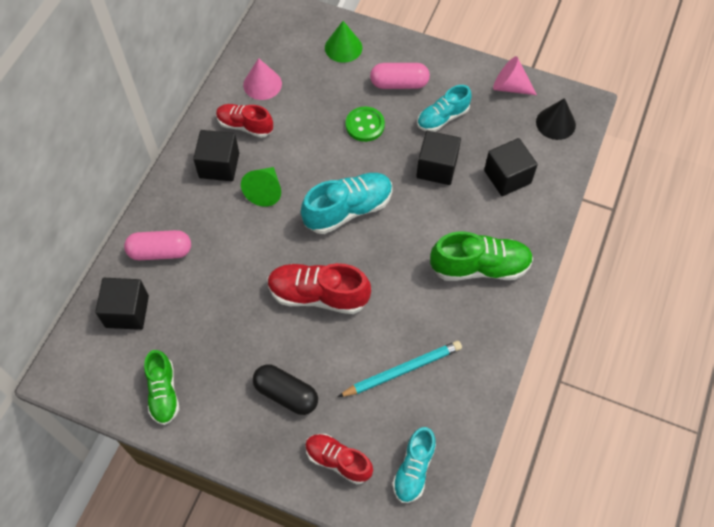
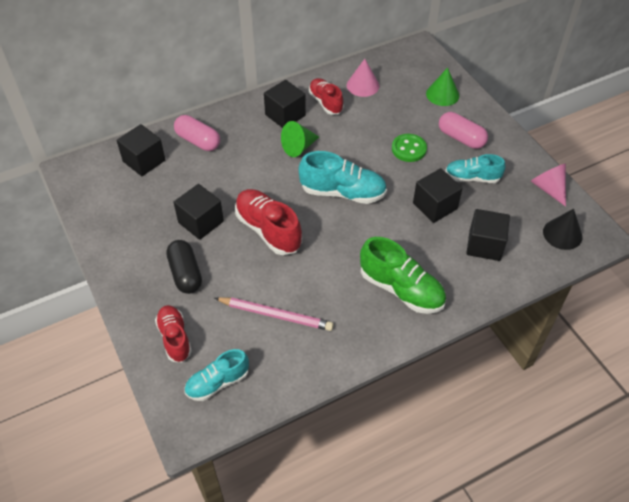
camera: 40 degrees right, 10 degrees down
green shoe [144,350,179,425] -> none
turquoise pencil [338,341,462,397] -> pink pencil [215,297,334,331]
none -> black cube [174,184,224,240]

